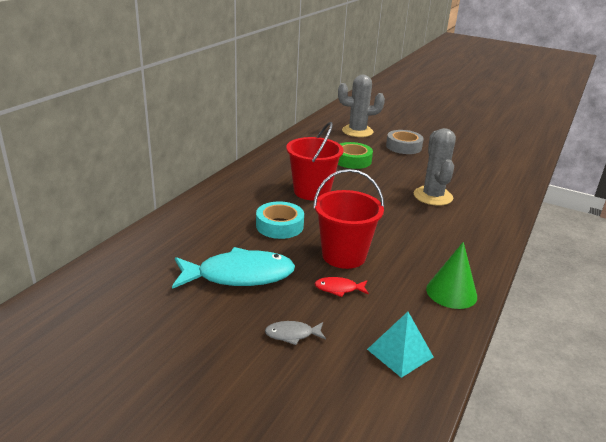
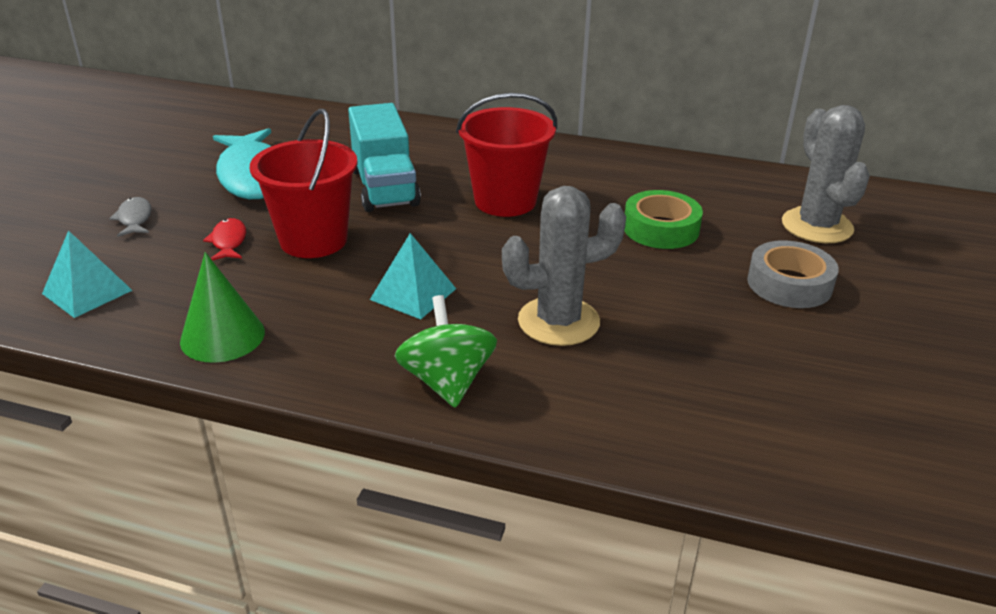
camera: 80 degrees right, 5 degrees up
turquoise tape [256,201,304,239] -> turquoise truck [348,103,421,212]
none -> turquoise pyramid [370,233,456,319]
none -> green spinning top [395,295,497,408]

